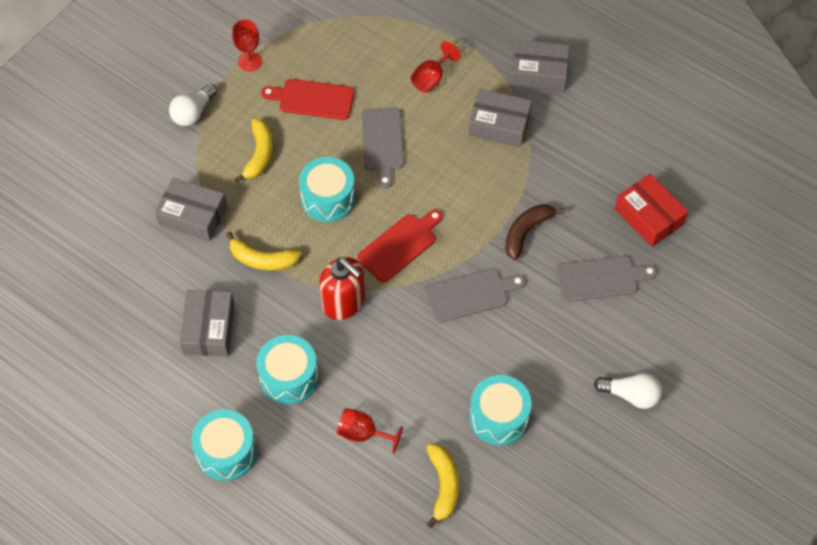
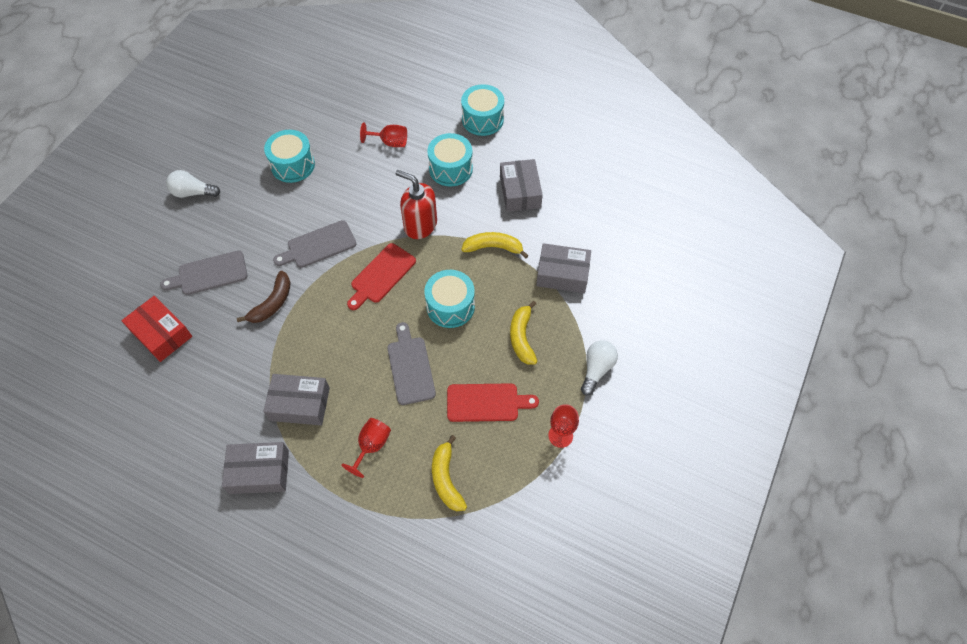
camera: 170 degrees right, 0 degrees up
yellow banana [426,444,459,528] -> yellow banana moved to [432,435,467,511]

